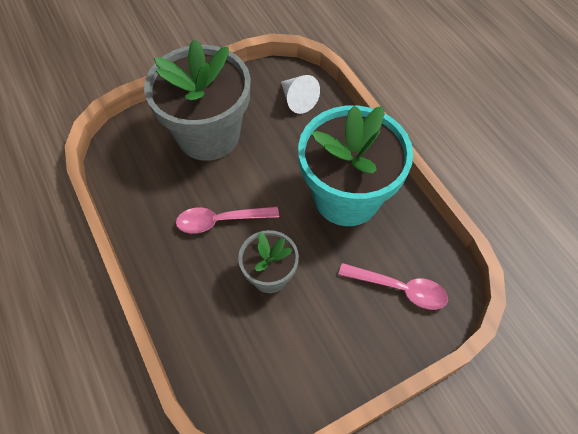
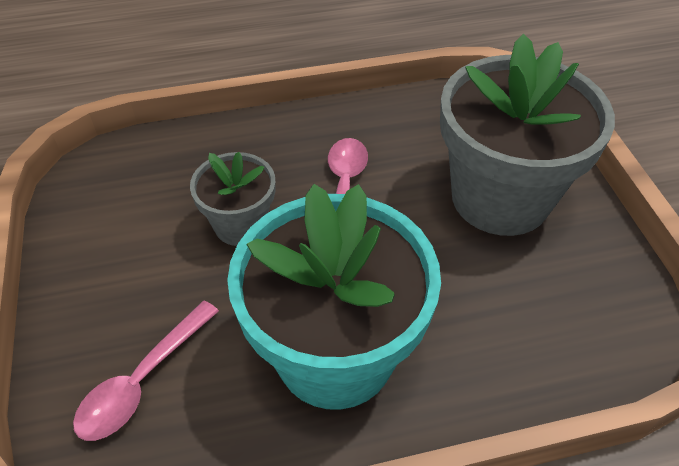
camera: 105 degrees right, 10 degrees down
white cone [281,75,320,114] -> none

